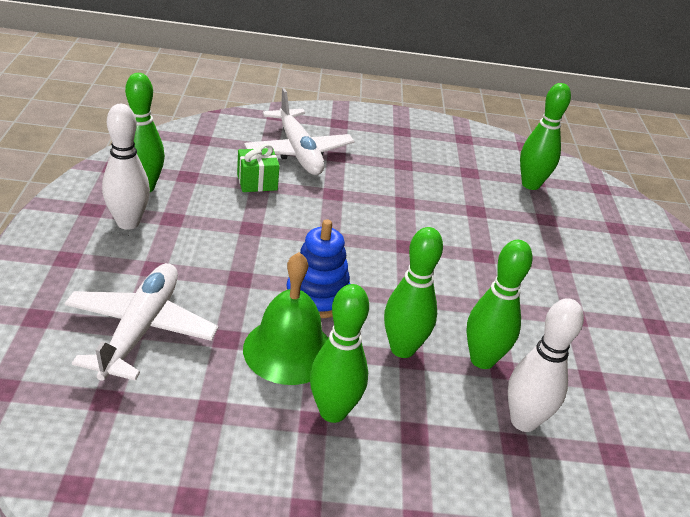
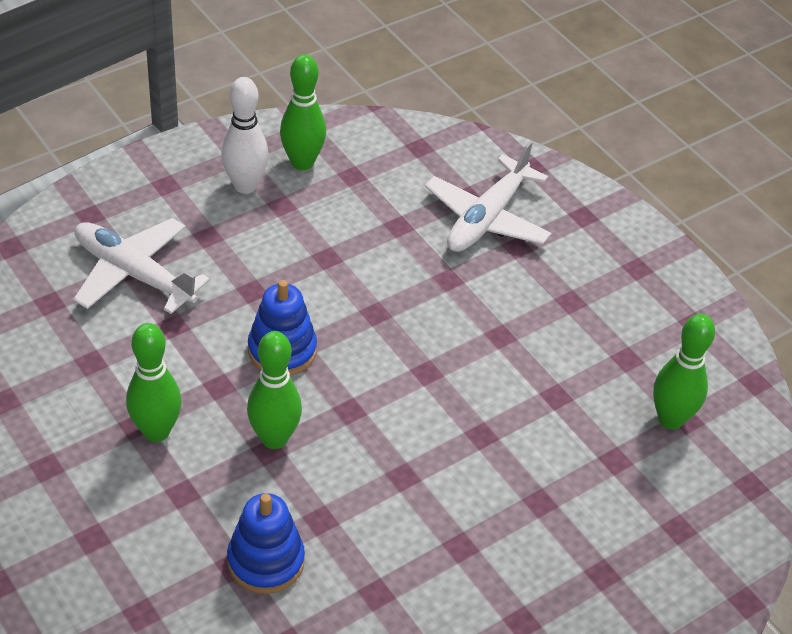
camera: 55 degrees right, 10 degrees up
white plane [64,263,218,381] -> white plane turned 120 degrees counterclockwise [73,218,210,314]
green gift [237,144,280,192] -> none
green bell [243,252,328,385] -> none
green bowling pin [466,240,533,369] -> none
white bowling pin [508,298,584,432] -> blue stacking toy [227,493,305,594]

